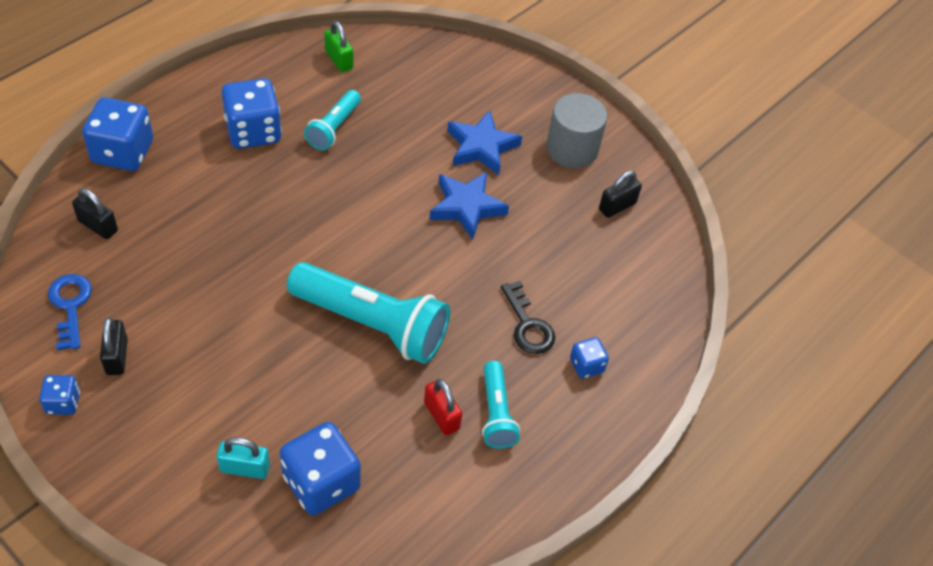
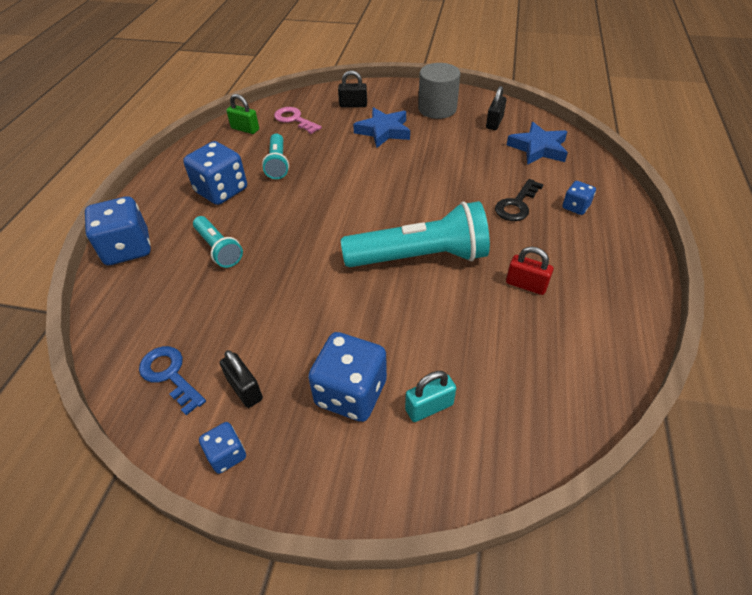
camera: 25 degrees left, 5 degrees down
black padlock [72,188,118,239] -> black padlock moved to [338,70,367,108]
blue dice [280,422,361,515] -> blue dice moved to [308,332,387,422]
blue star [429,172,509,240] -> blue star moved to [507,122,568,165]
turquoise flashlight [482,361,520,449] -> turquoise flashlight moved to [193,216,243,268]
black key [501,281,555,354] -> black key turned 90 degrees clockwise [495,179,544,221]
none -> pink key [274,107,322,134]

